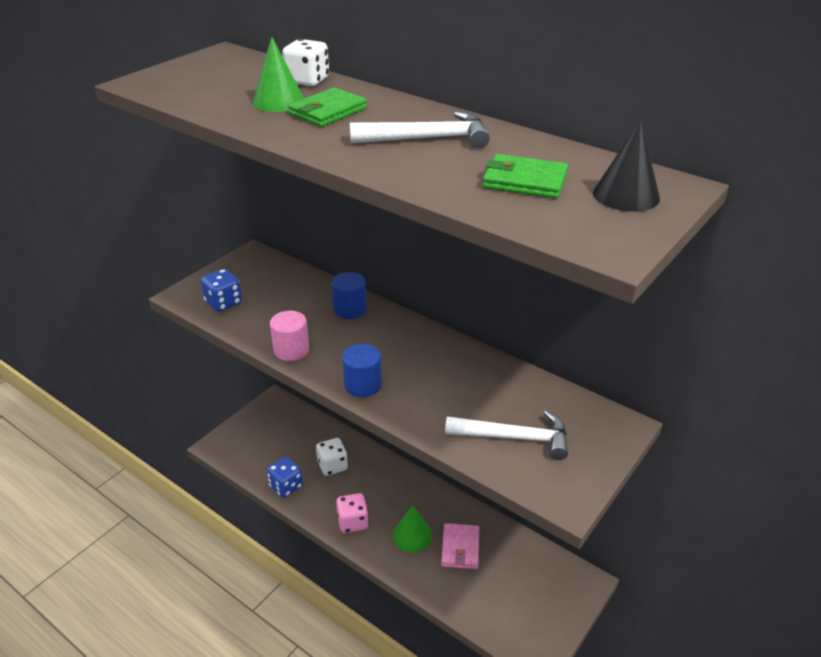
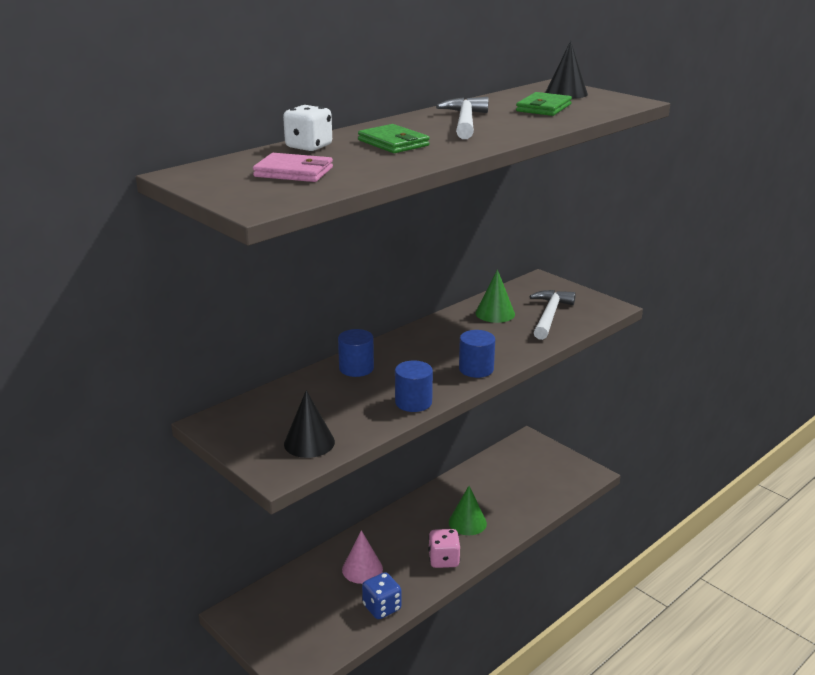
camera: 80 degrees left, 10 degrees down
blue dice [201,269,242,312] -> black cone [284,390,335,458]
green cone [252,37,304,112] -> green cone moved to [475,269,515,323]
pink cylinder [270,311,309,361] -> blue cylinder [395,360,433,412]
white dice [316,438,348,476] -> pink cone [342,530,383,584]
pink wallet [441,523,479,569] -> pink wallet moved to [253,153,333,182]

